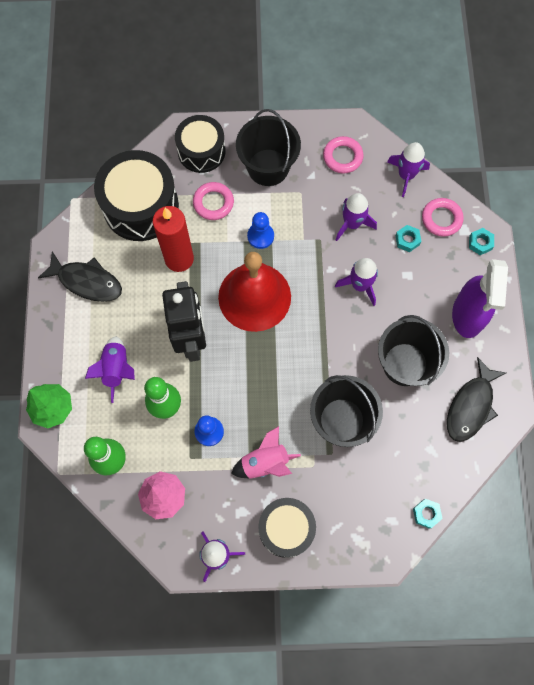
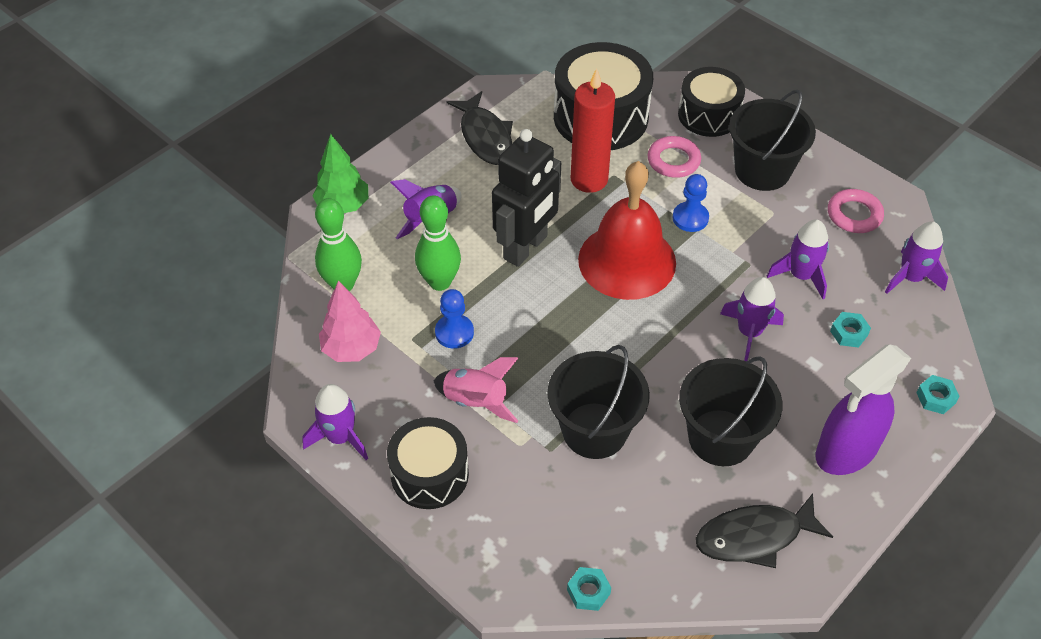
camera: 45 degrees right, 20 degrees down
pink ring [422,198,464,237] -> none

